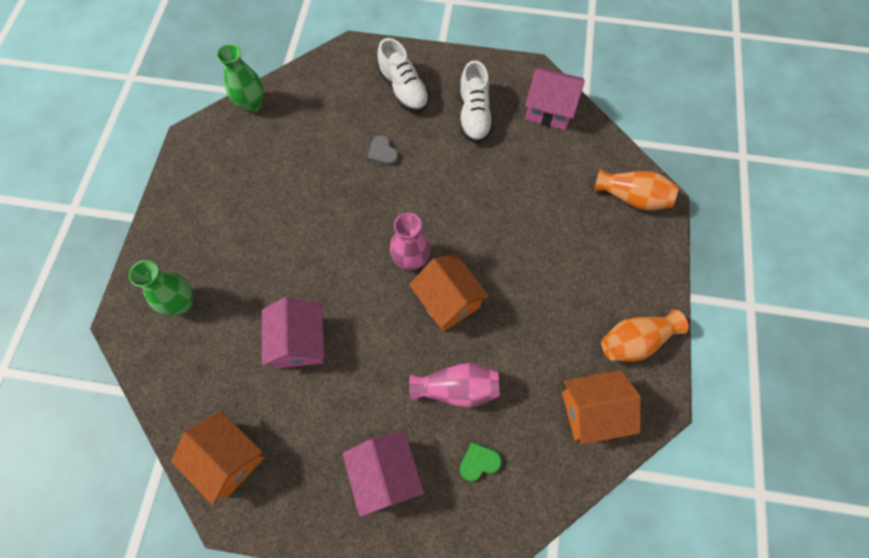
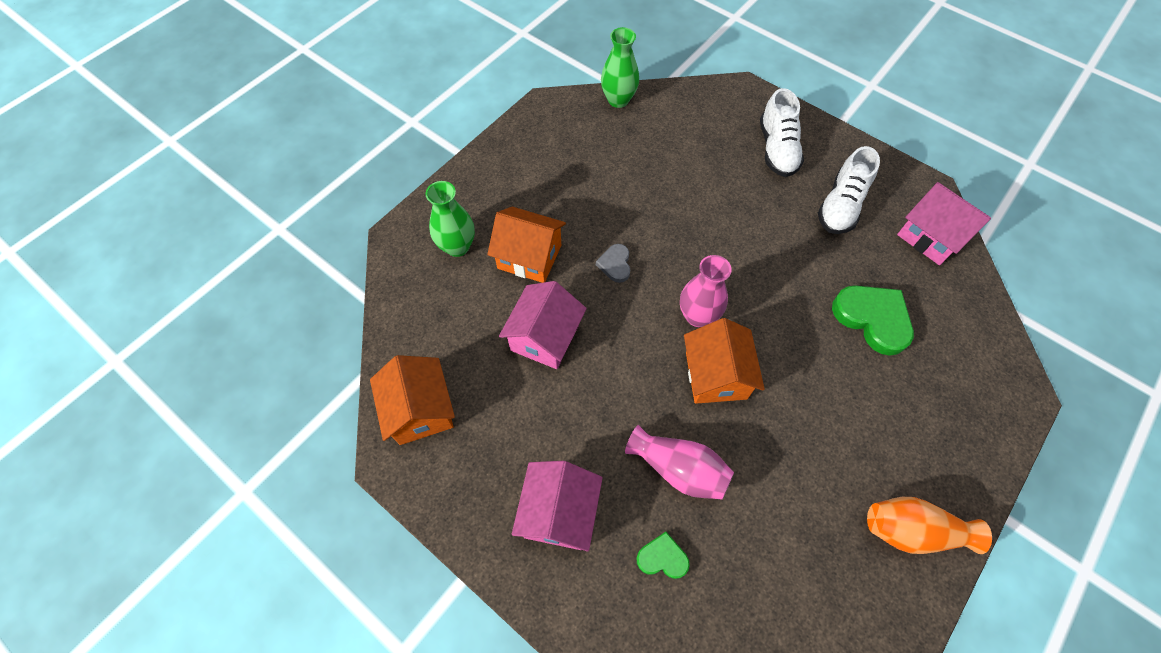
camera: 30 degrees right, 5 degrees down
grey heart [368,135,398,166] -> grey heart moved to [596,244,630,283]
orange house [562,370,641,445] -> orange house moved to [487,207,566,283]
orange vase [594,169,679,211] -> none
none -> green heart [832,285,914,356]

